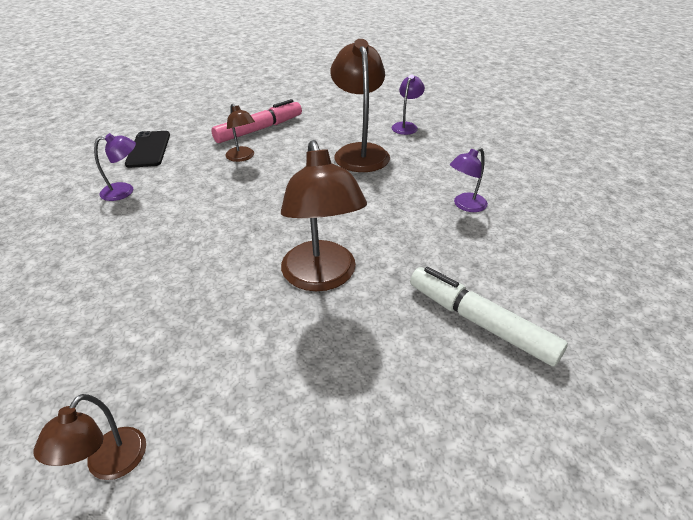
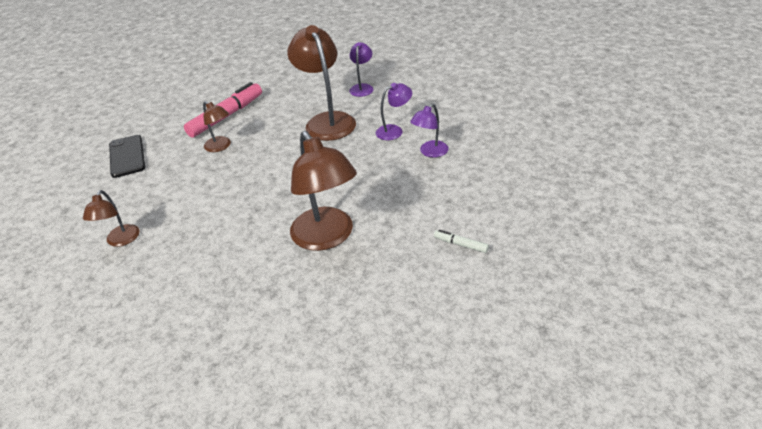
camera: 10 degrees left, 0 degrees up
brown lamp [34,394,146,480] -> brown lamp moved to [83,190,140,247]
purple lamp [94,133,136,201] -> purple lamp moved to [376,83,412,140]
white marker [410,267,568,367] -> white marker [434,230,489,253], size x0.44

